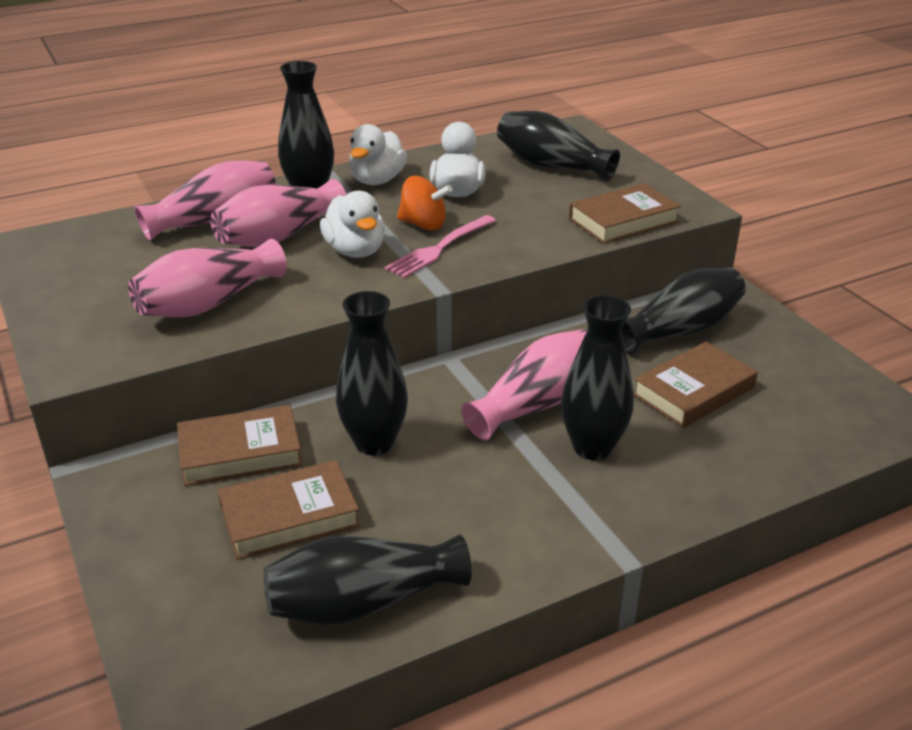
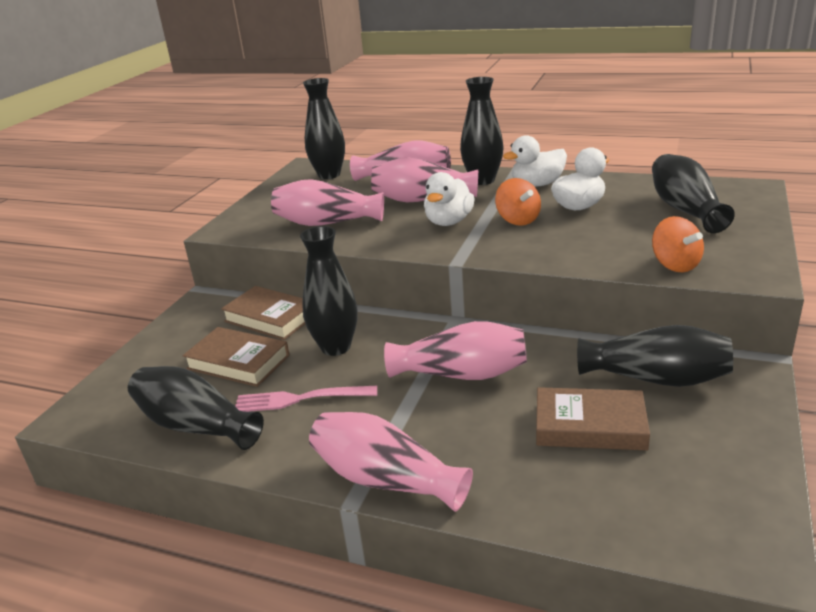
camera: 50 degrees right, 5 degrees down
pink fork [385,215,496,278] -> pink fork moved to [235,386,377,412]
black vase [561,295,634,460] -> black vase moved to [303,78,345,179]
brown book [569,183,681,244] -> orange spinning top [652,216,704,273]
none -> pink vase [309,412,473,512]

